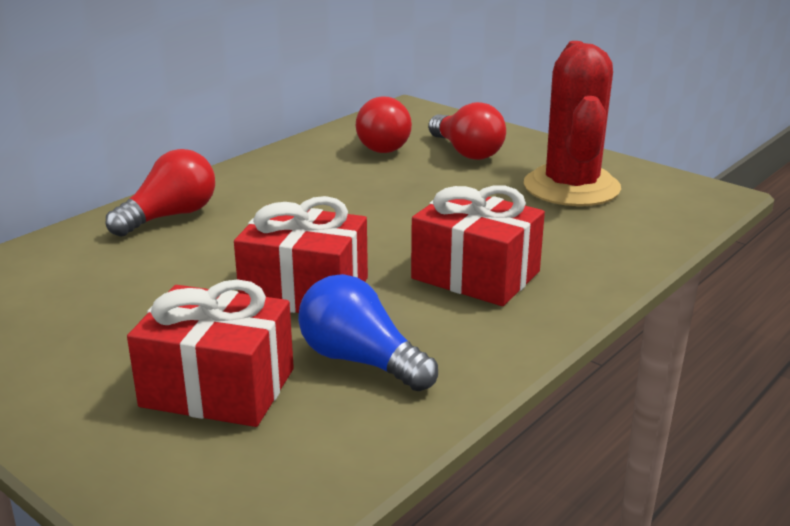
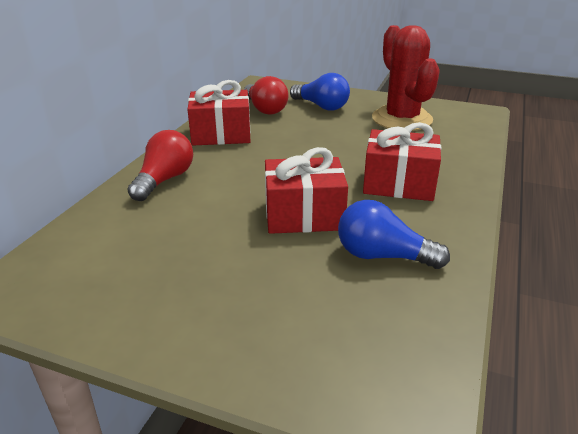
camera: 20 degrees left, 5 degrees up
red gift [127,279,294,427] -> red gift moved to [187,80,251,145]
red light bulb [428,102,506,160] -> blue light bulb [290,73,350,111]

